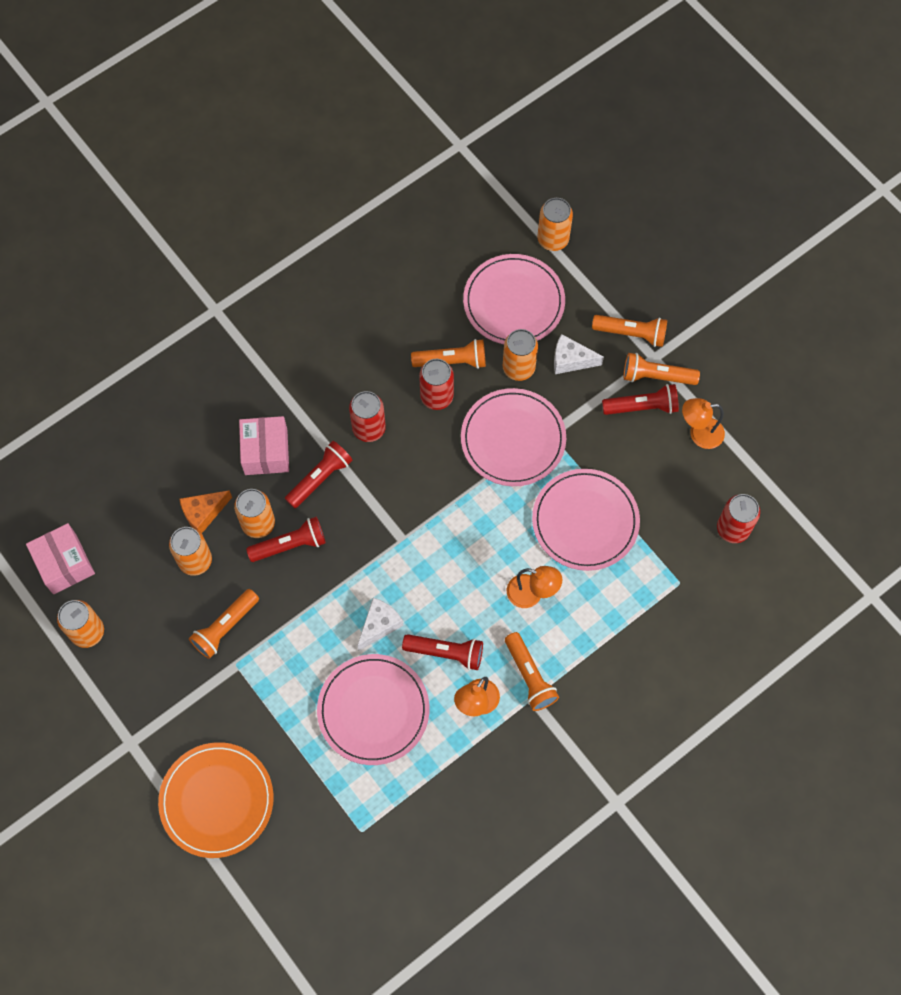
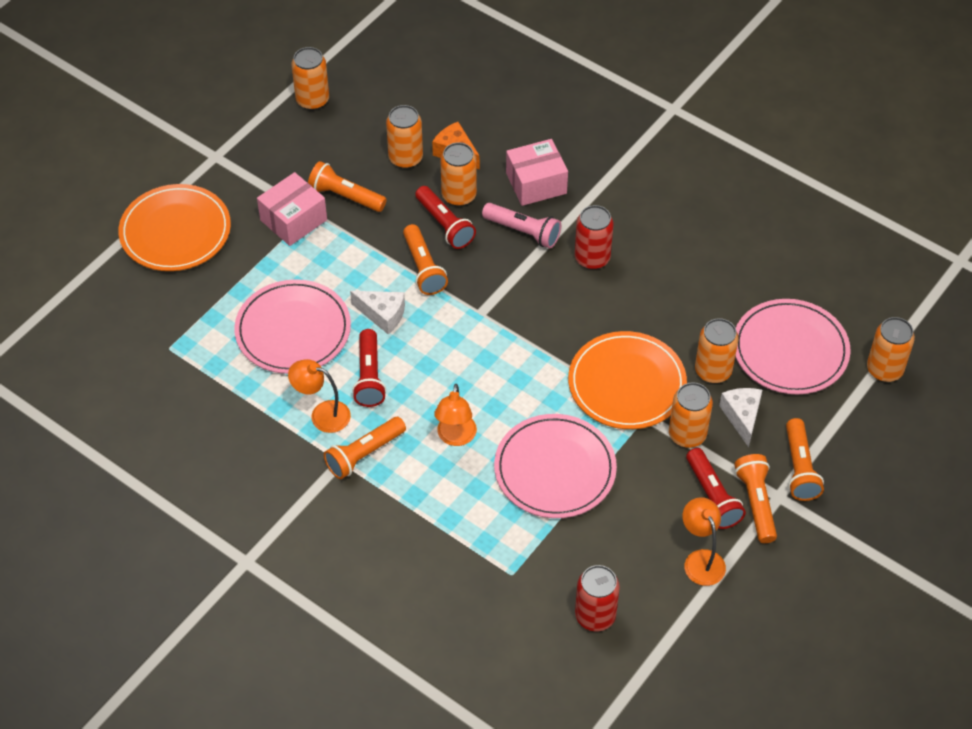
camera: 75 degrees right, 15 degrees down
pink box [26,523,95,594] -> pink box moved to [257,172,327,246]
red flashlight [285,441,353,508] -> pink flashlight [482,203,561,248]
orange flashlight [411,339,486,369] -> orange flashlight moved to [403,224,448,295]
red can [419,359,454,410] -> none
pink plate [461,388,566,486] -> orange plate [568,331,687,429]
none -> orange can [669,382,713,448]

